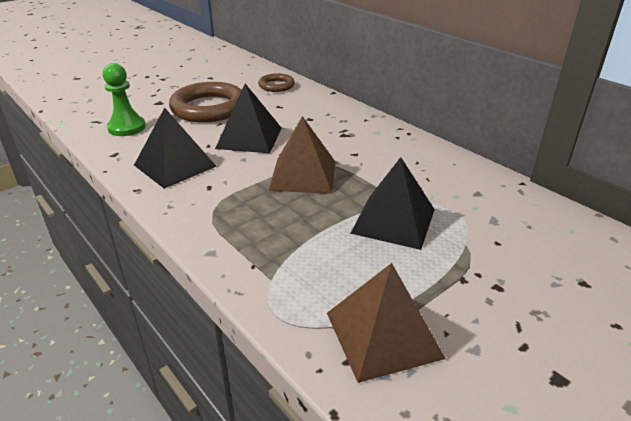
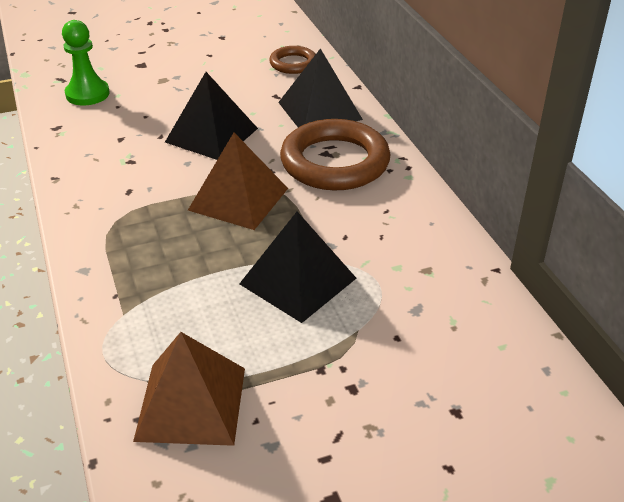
camera: 20 degrees right, 5 degrees up
black pyramid [134,108,217,189] -> black pyramid moved to [278,48,363,128]
brown ring [169,82,242,123] -> brown ring moved to [280,119,391,190]

